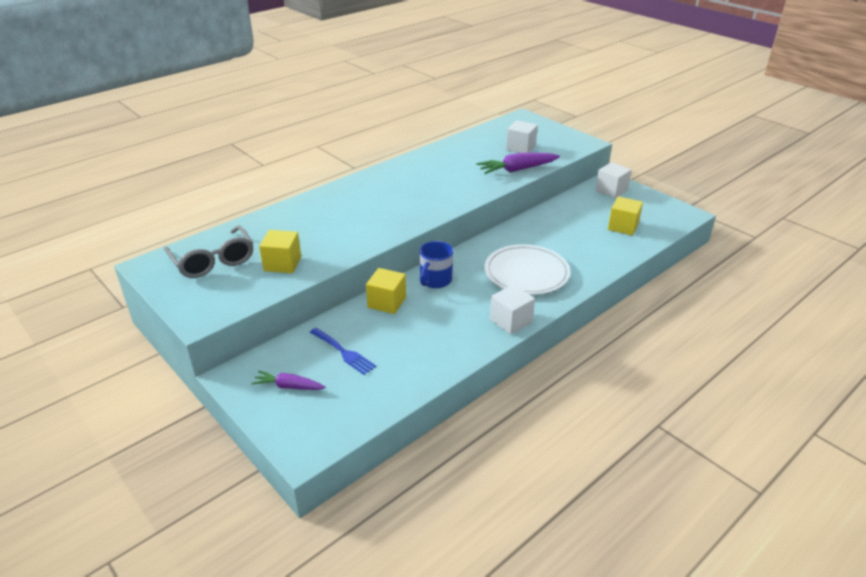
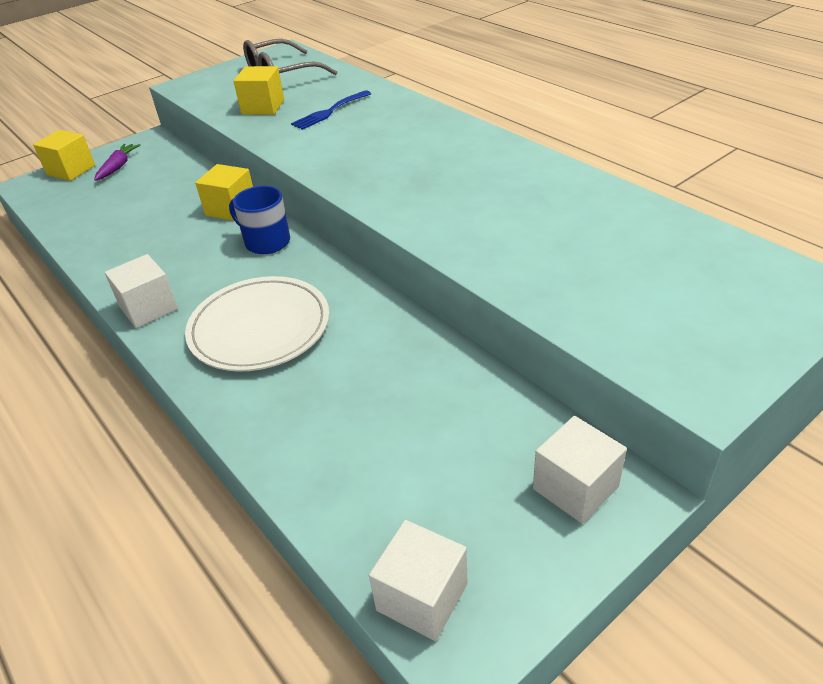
camera: 95 degrees right, 5 degrees up
blue fork [310,328,376,375] -> blue fork moved to [291,90,371,130]
purple carrot [476,153,560,174] -> none
white cube [506,120,538,153] -> white cube moved to [369,520,468,641]
yellow cube [608,196,643,236] -> yellow cube moved to [33,130,95,181]

